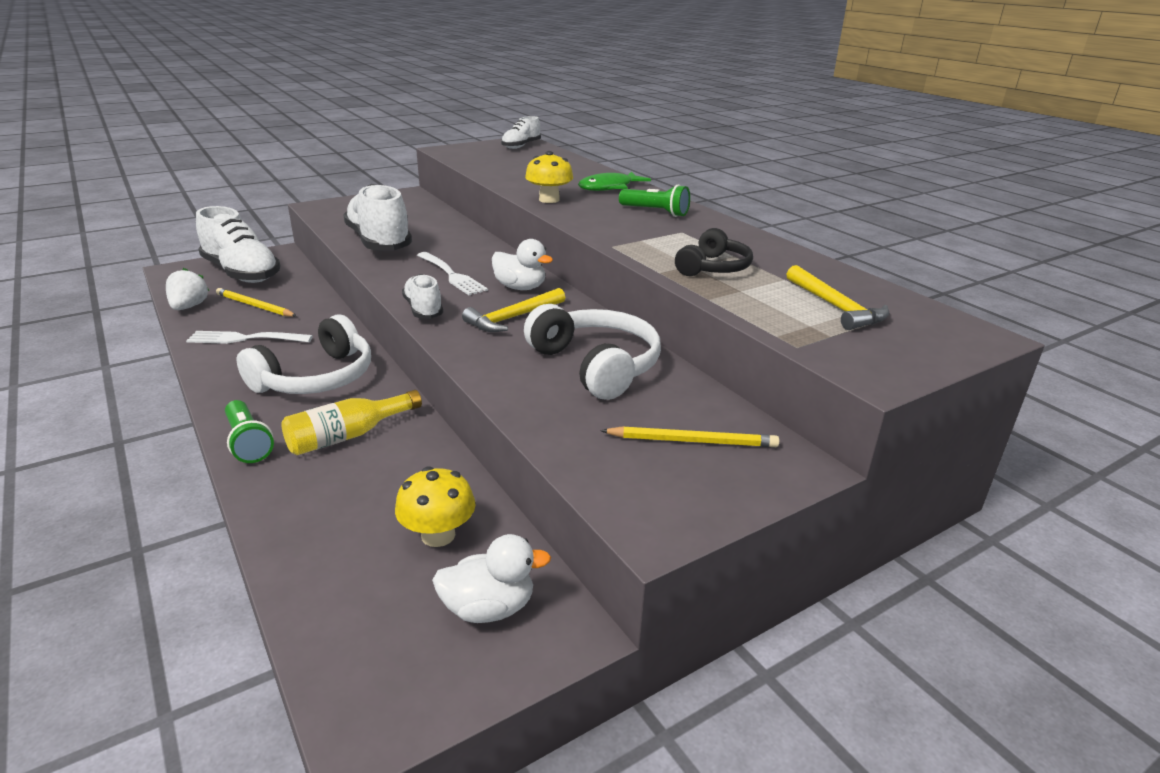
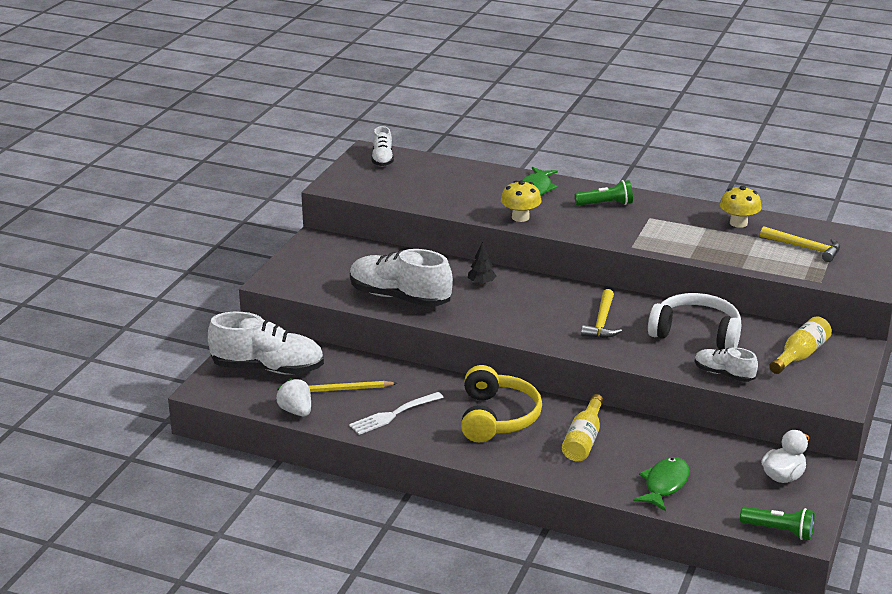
camera: 35 degrees left, 0 degrees up
green flashlight [225,400,274,463] -> green flashlight moved to [740,506,815,540]
white headphones [237,314,371,394] -> yellow headphones [461,365,542,442]
yellow mushroom [395,466,476,547] -> yellow mushroom moved to [720,186,762,228]
white shoe [402,274,443,319] -> white shoe moved to [695,347,758,382]
white fork [417,252,488,295] -> none
white duck [492,239,553,290] -> none
yellow pencil [600,426,780,447] -> yellow bottle [769,317,832,374]
black headphones [675,228,753,276] -> none
none -> black tree [468,242,497,285]
none -> green fish [633,457,690,511]

